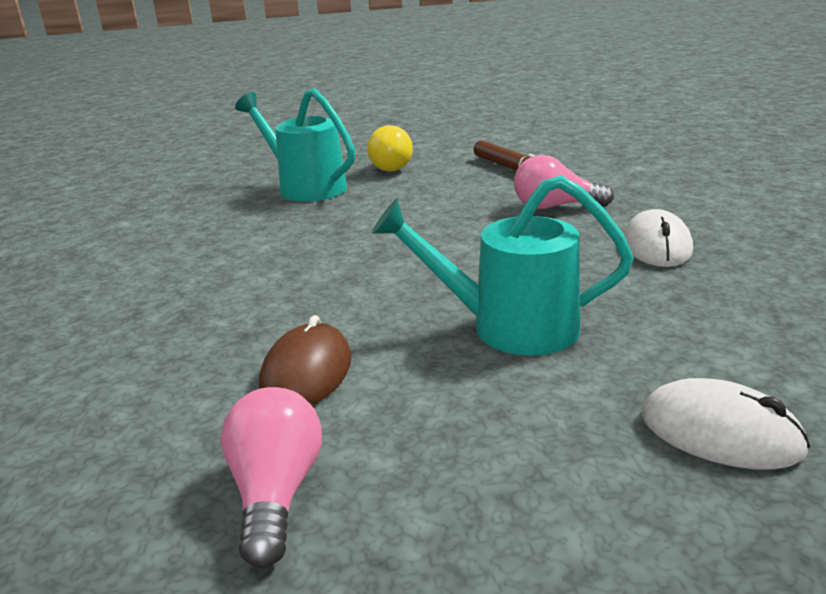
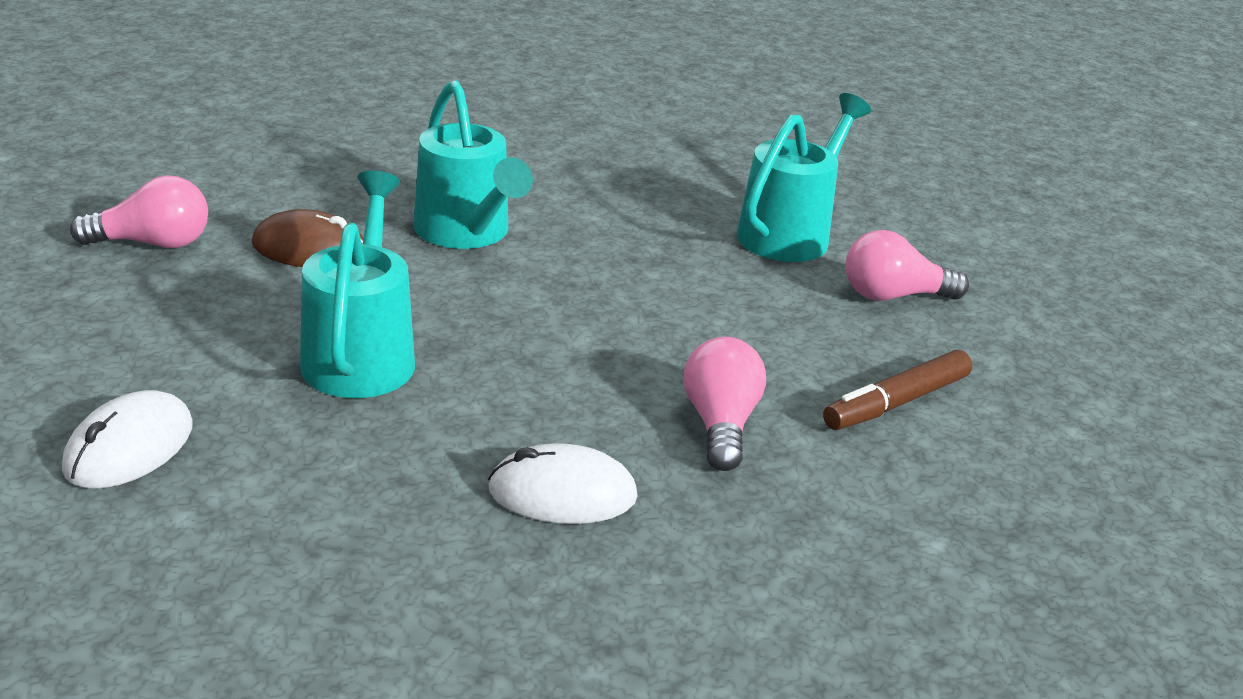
camera: 80 degrees right, 5 degrees up
yellow light bulb [367,125,413,171] -> pink light bulb [845,230,969,300]
none -> turquoise watering can [414,80,533,249]

